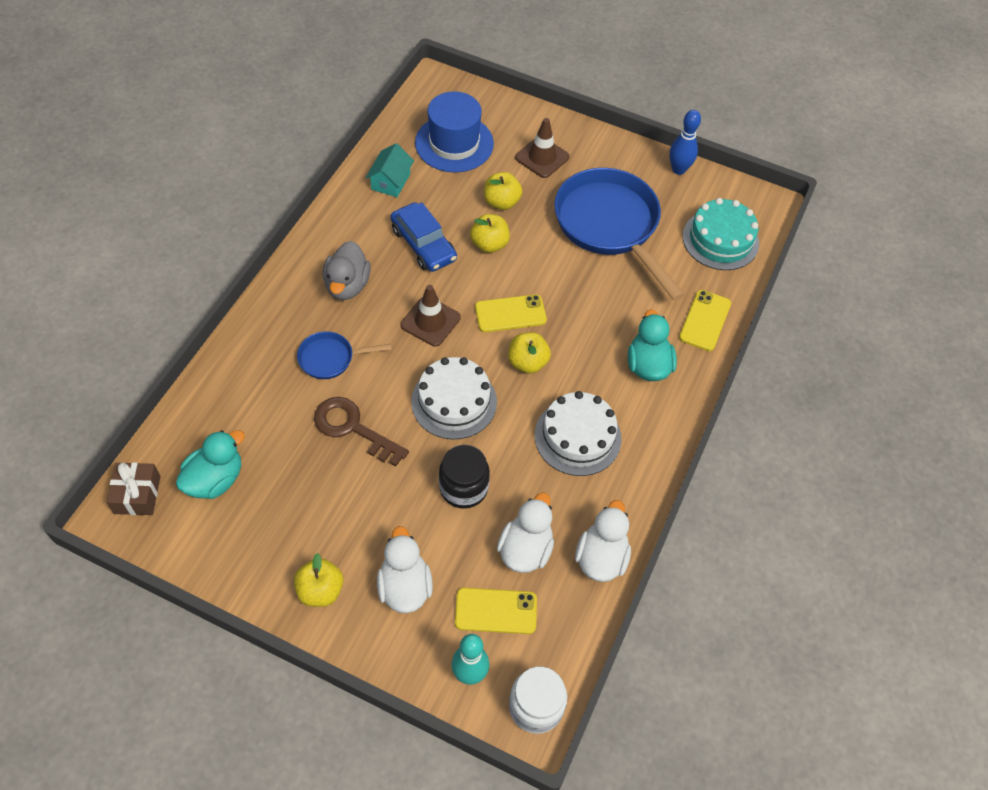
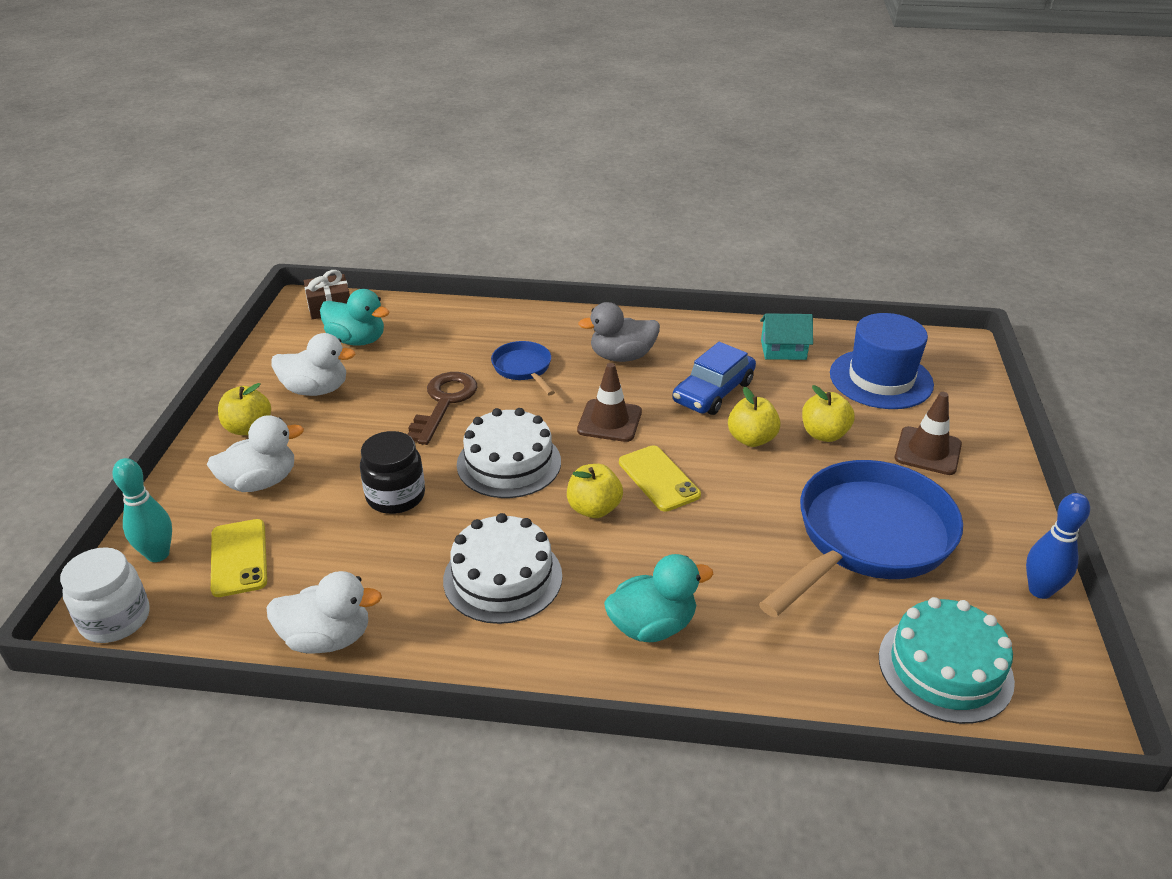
camera: 75 degrees right, 20 degrees down
white duck [497,493,554,573] -> white duck moved to [271,333,356,396]
yellow phone [679,290,731,351] -> none

